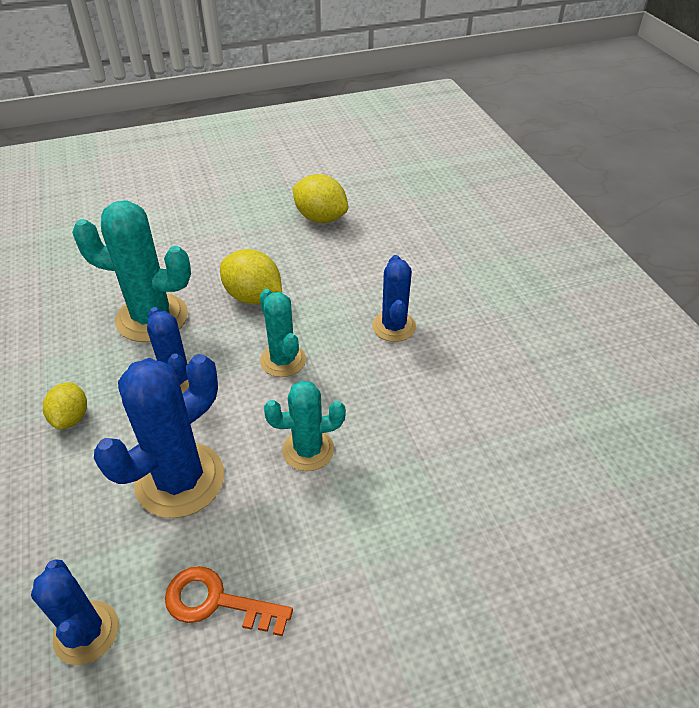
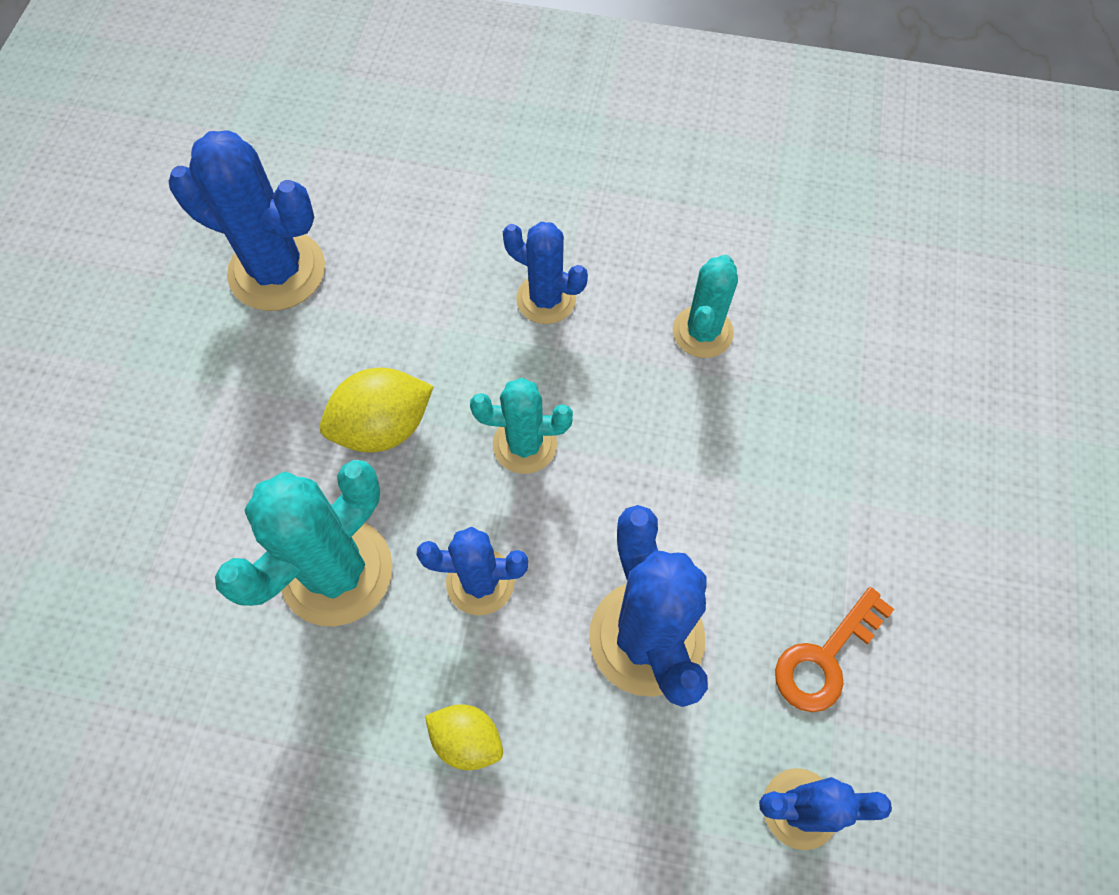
camera: 60 degrees left, 20 degrees up
turquoise cactus [264,381,346,471] -> turquoise cactus moved to [673,254,738,358]
yellow lemon [292,174,348,223] -> blue cactus [169,130,325,311]

